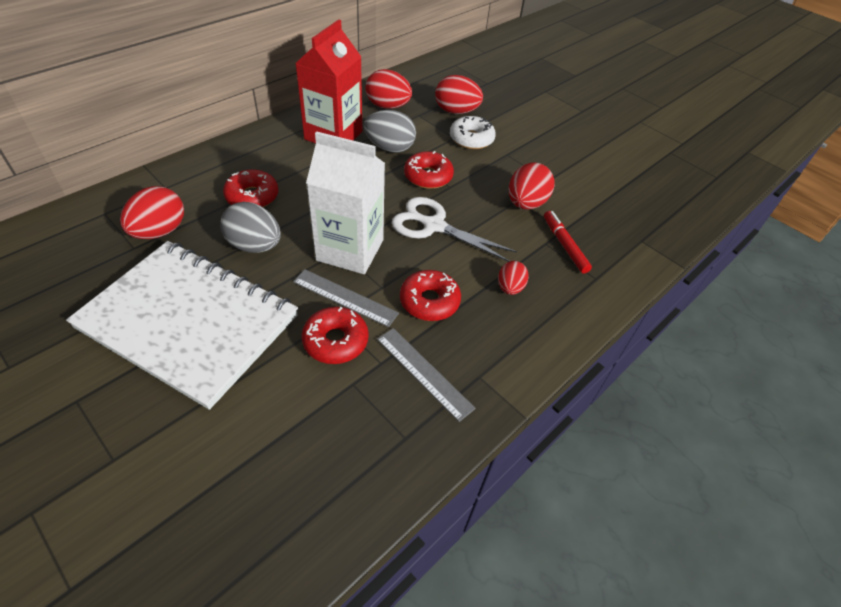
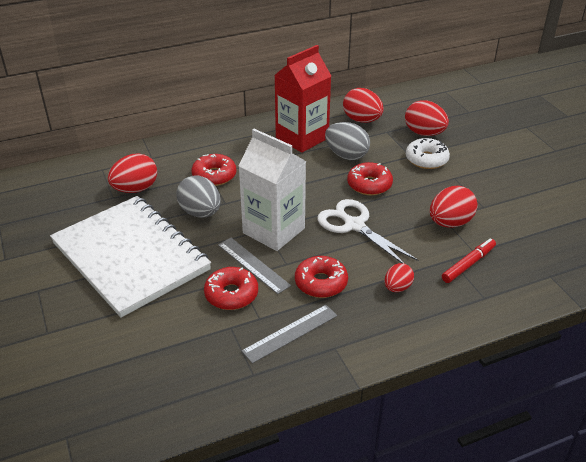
camera: 25 degrees right, 10 degrees down
grey ruler [377,328,476,422] -> grey ruler turned 75 degrees clockwise [242,305,337,364]
red marker [544,211,592,274] -> red marker turned 45 degrees clockwise [442,238,496,283]

